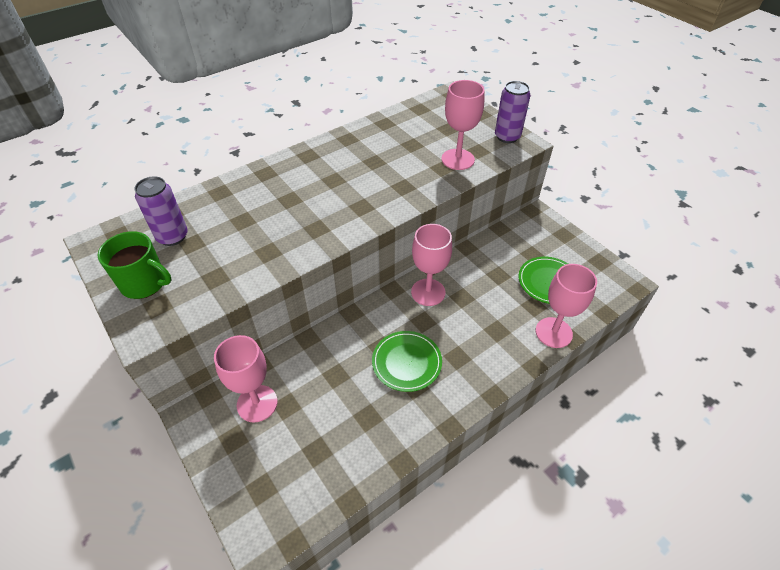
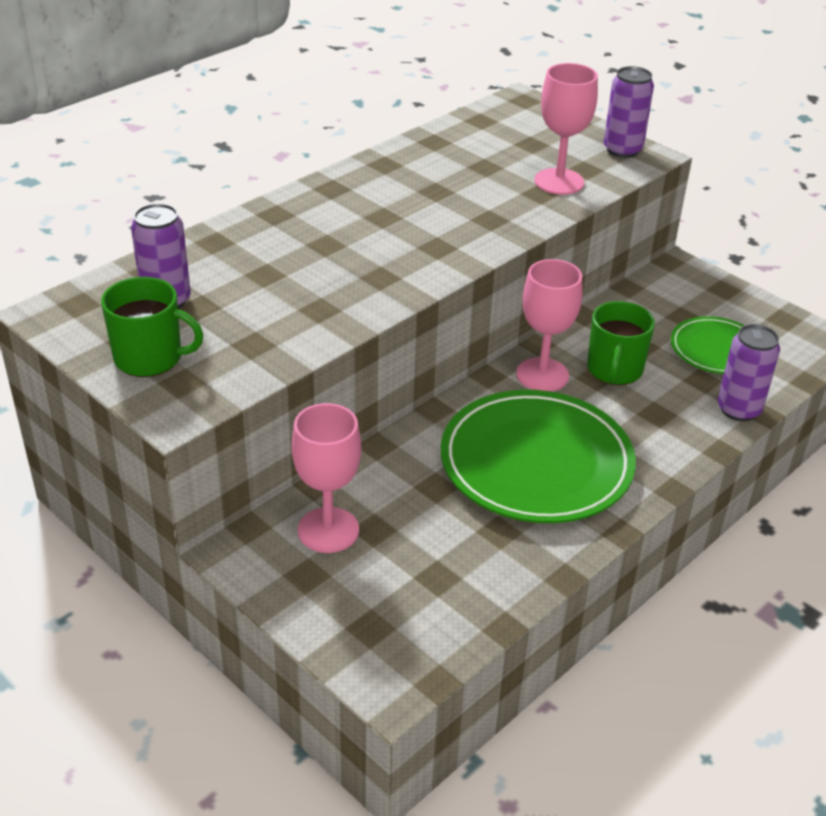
camera: 10 degrees left, 10 degrees down
green plate [372,331,442,392] -> green plate [441,390,636,523], size x1.83
pink goblet [536,264,597,348] -> purple can [718,324,780,421]
none -> green mug [587,301,655,385]

